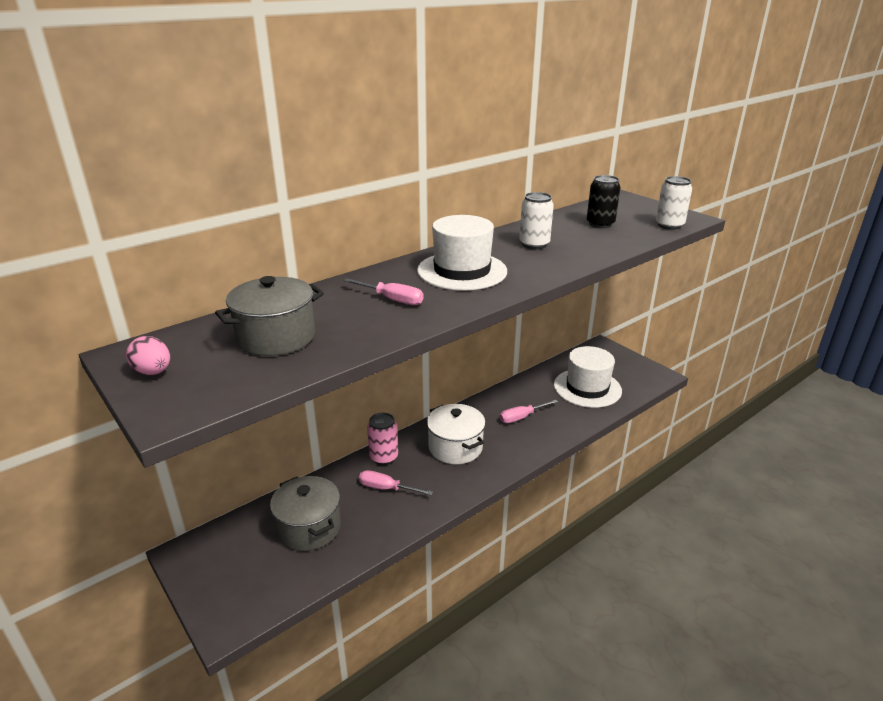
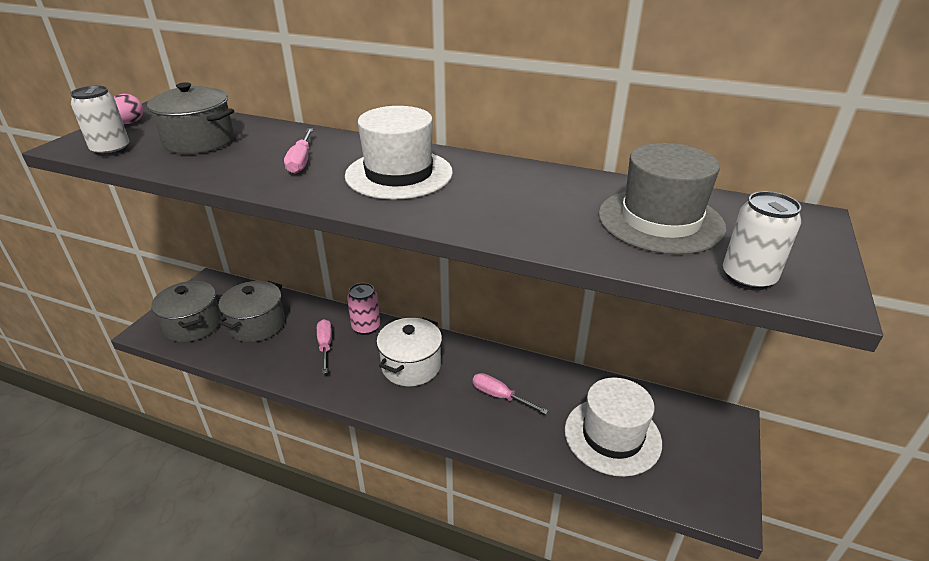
camera: 60 degrees right, 5 degrees up
white can [520,192,554,249] -> white can moved to [70,86,129,157]
black can [587,175,621,228] -> grey hat [598,143,726,254]
none -> grey pot [151,281,221,342]

